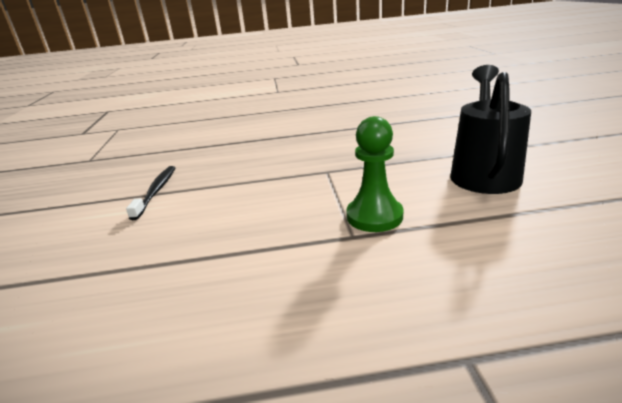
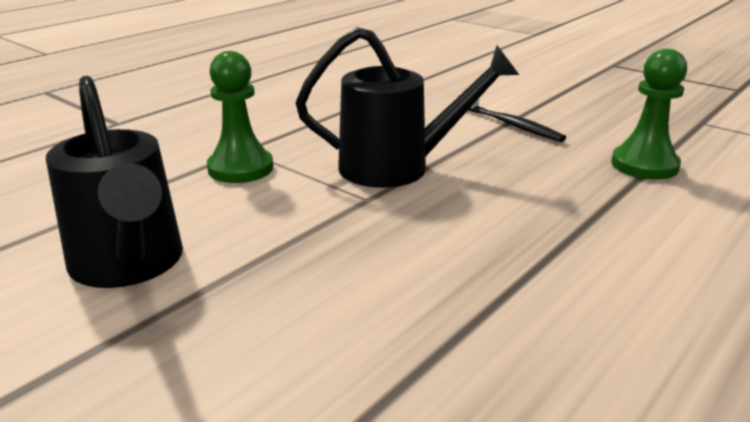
camera: 135 degrees right, 0 degrees up
none -> black watering can [296,27,519,188]
none -> green pawn [611,49,687,180]

